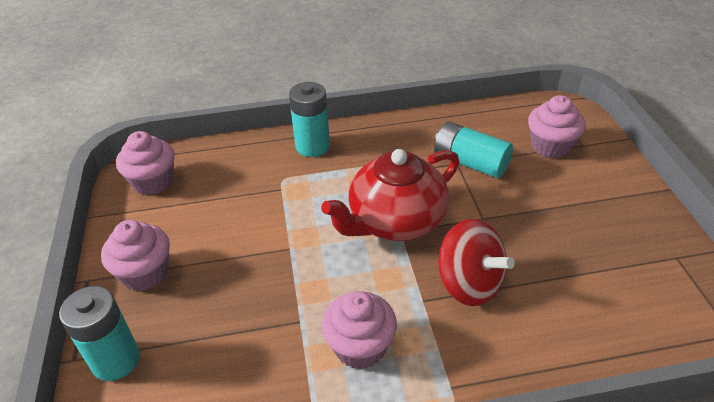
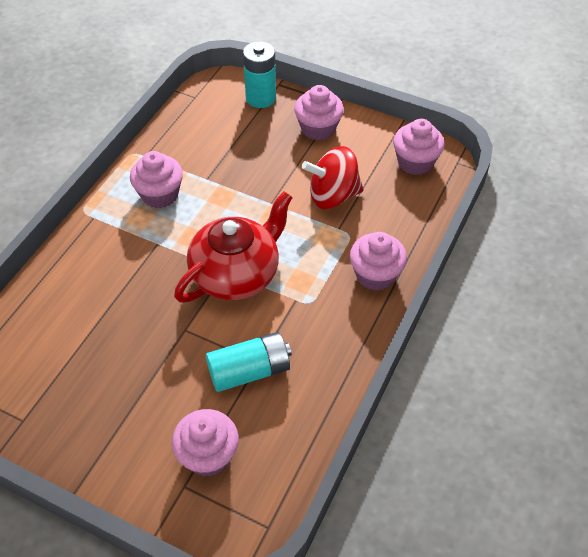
camera: 125 degrees right, 10 degrees up
turquoise battery [289,82,330,157] -> pink cupcake [350,232,407,291]
red teapot [321,149,460,241] -> red teapot turned 45 degrees clockwise [174,191,293,303]
red spinning top [438,219,515,306] -> red spinning top moved to [302,146,363,209]

